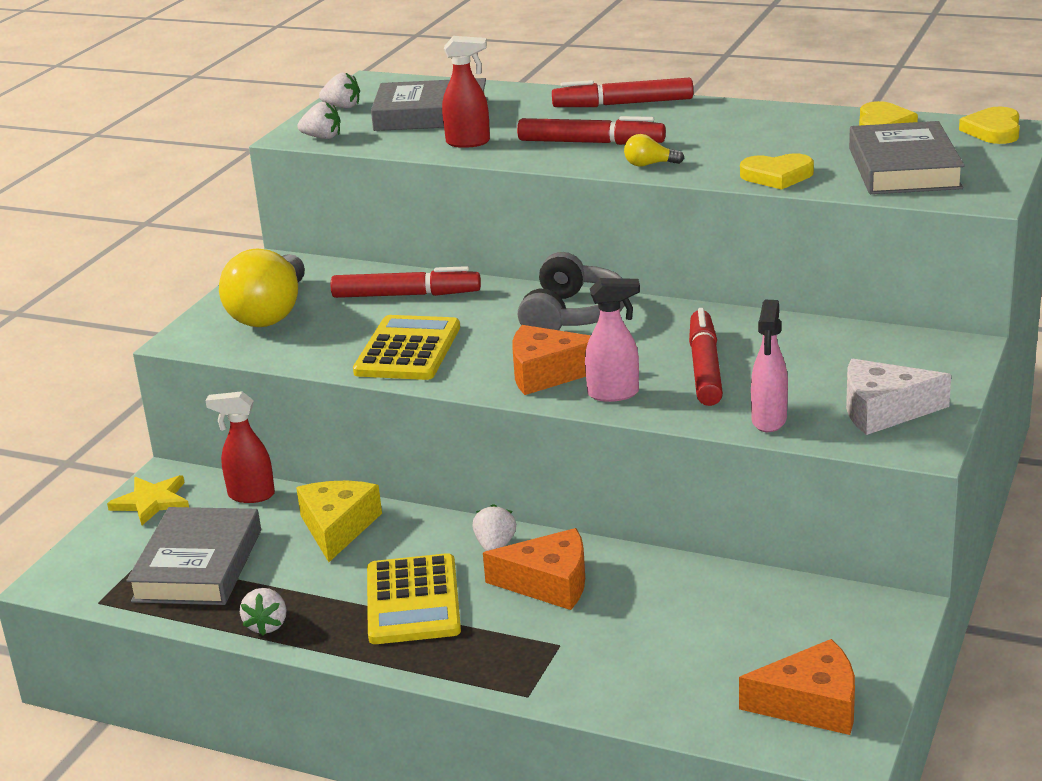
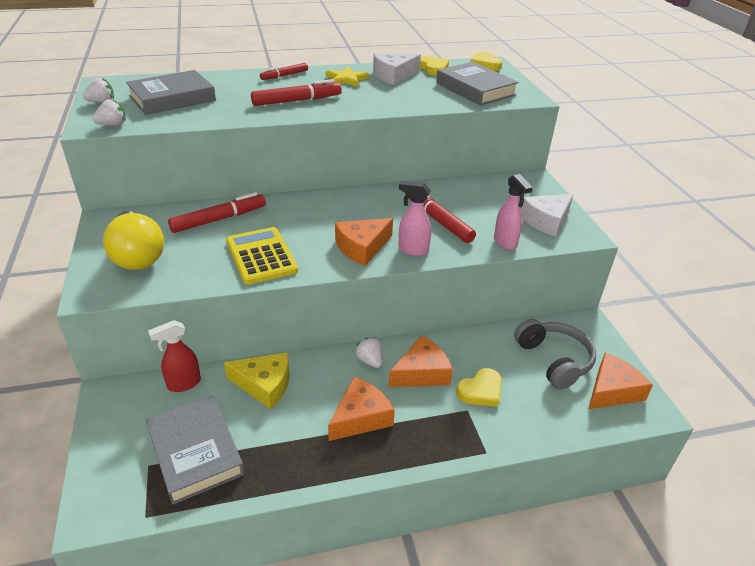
camera: 40 degrees left, 10 degrees up
yellow star [107,475,189,525] -> yellow star moved to [326,67,369,87]
white strawberry [240,588,287,636] -> none
yellow cheese [296,481,382,562] -> yellow cheese turned 135 degrees clockwise [224,352,290,409]
yellow calculator [367,553,461,644] -> orange cheese [328,377,395,441]
red spray bottle [442,36,490,148] -> none
grey headphones [518,252,625,330] -> grey headphones moved to [514,319,596,390]
red marker [552,78,693,107] -> red marker [260,63,308,80], size x0.63
pink spray bottle [585,278,640,402] -> pink spray bottle turned 120 degrees counterclockwise [398,181,431,256]
yellow light bulb [624,134,684,167] -> none
yellow heart [740,153,814,190] -> yellow heart moved to [456,368,502,407]
none -> white cheese [373,53,421,85]

